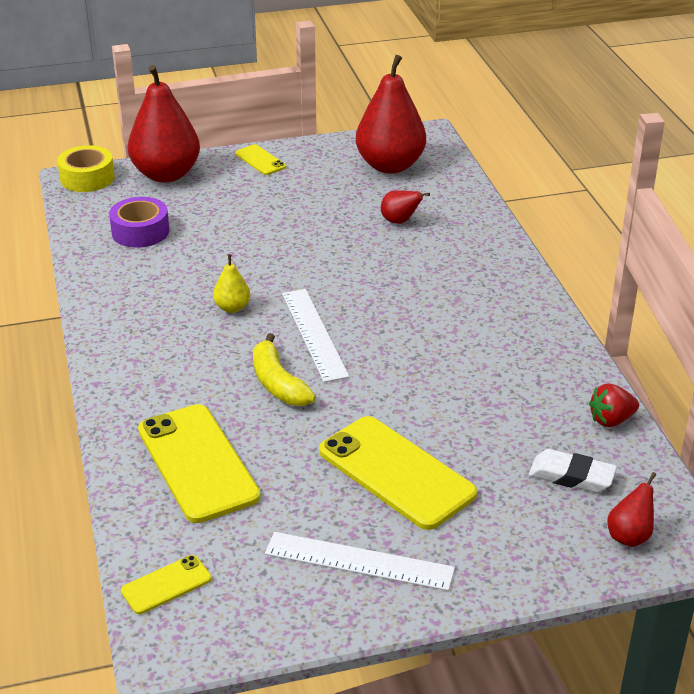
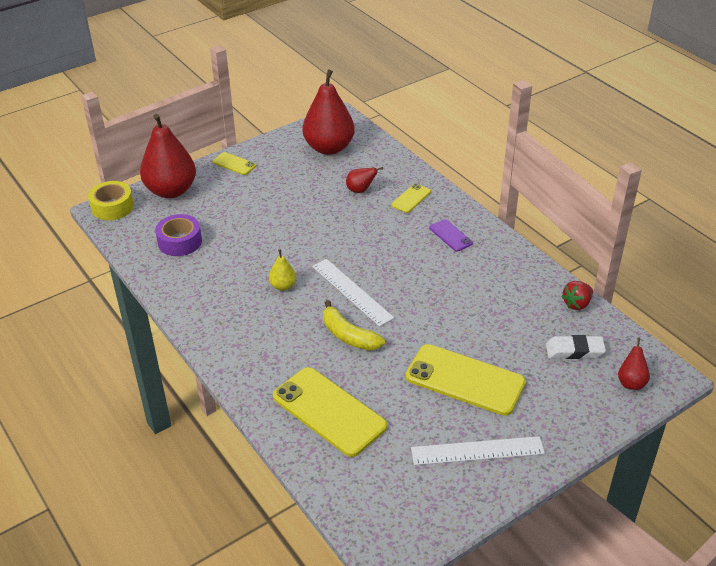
camera: 20 degrees left, 5 degrees up
yellow phone [121,555,212,614] -> yellow phone moved to [391,183,431,213]
none -> purple phone [429,219,473,251]

